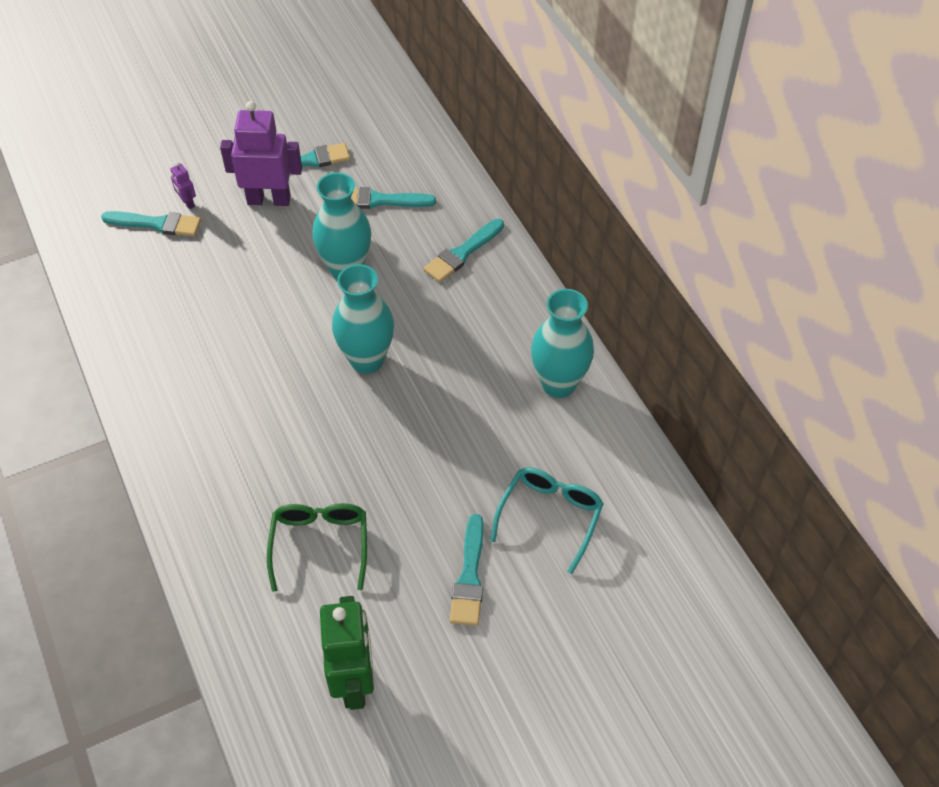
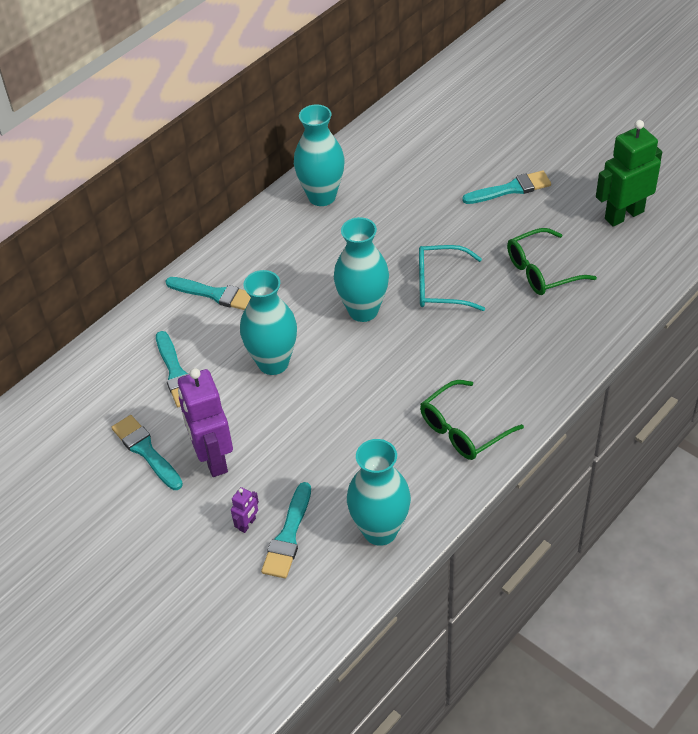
camera: 110 degrees left, 5 degrees down
turquoise brush [101,211,201,236] -> turquoise brush turned 150 degrees counterclockwise [261,482,311,579]
turquoise glasses [490,467,604,574] -> turquoise glasses moved to [419,245,485,311]
none -> turquoise vase [347,439,411,546]
none -> green glasses [420,380,524,460]

